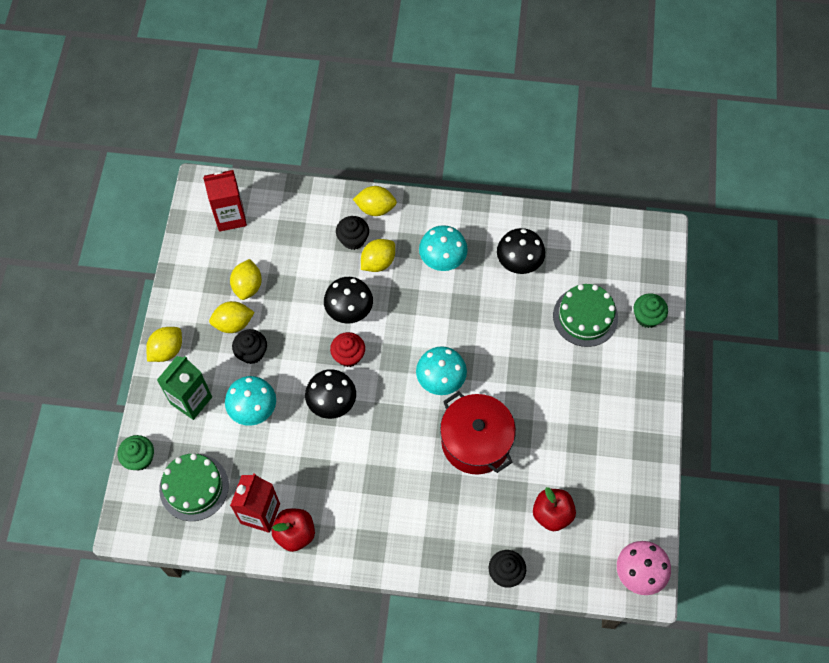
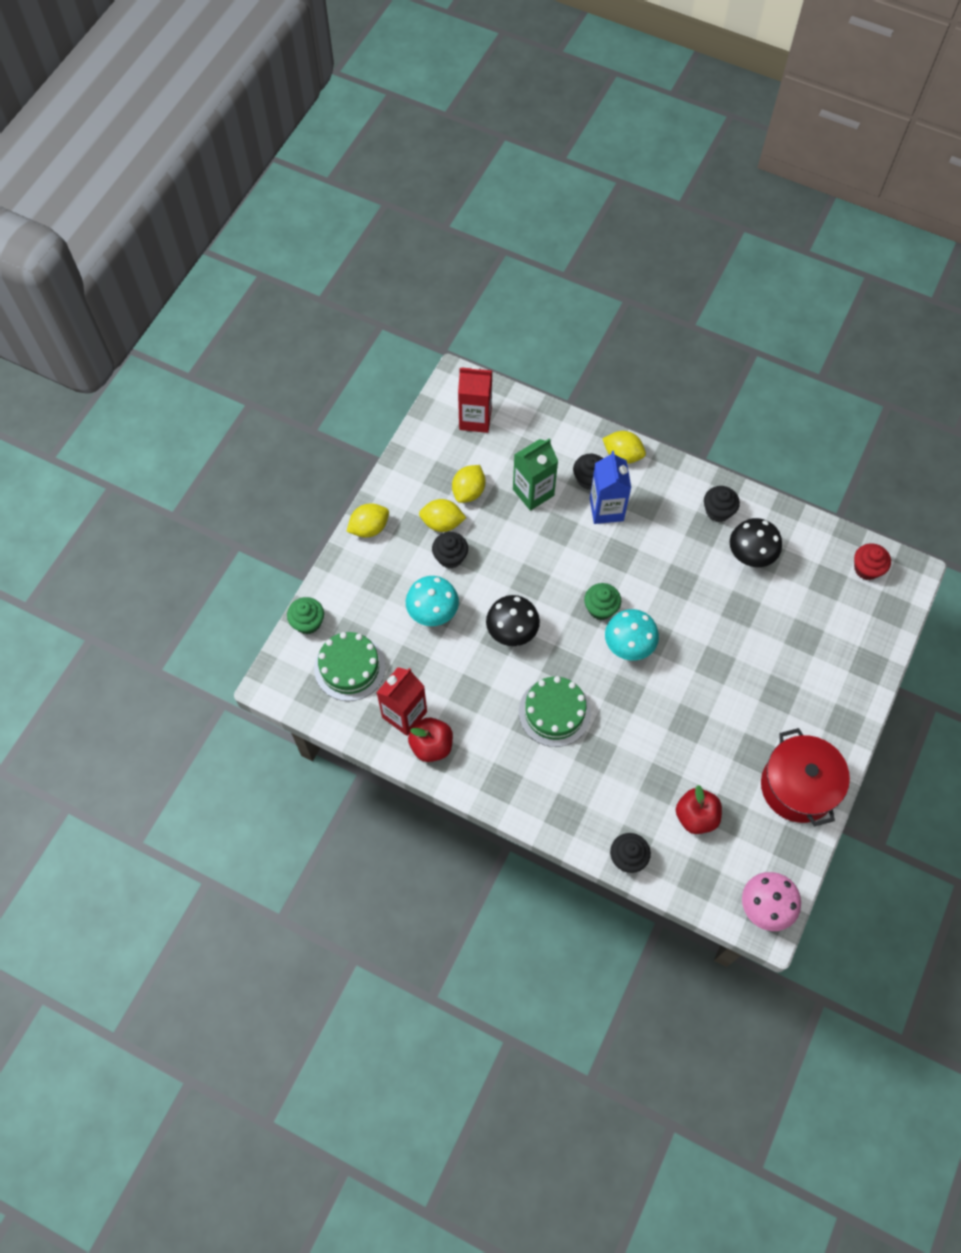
camera: 20 degrees right, 0 degrees up
green carton [157,356,212,420] -> green carton moved to [513,438,558,511]
black mushroom [324,277,373,324] -> none
red cupcake [330,332,365,367] -> red cupcake moved to [854,543,891,580]
yellow lemon [361,239,395,272] -> blue carton [590,451,631,524]
turquoise mushroom [419,225,468,271] -> none
red pot [440,391,516,475] -> red pot moved to [761,728,850,826]
green cake [553,284,618,347] -> green cake moved to [519,676,591,747]
green cupcake [634,293,668,328] -> green cupcake moved to [584,583,621,620]
none -> black cupcake [704,486,740,522]

